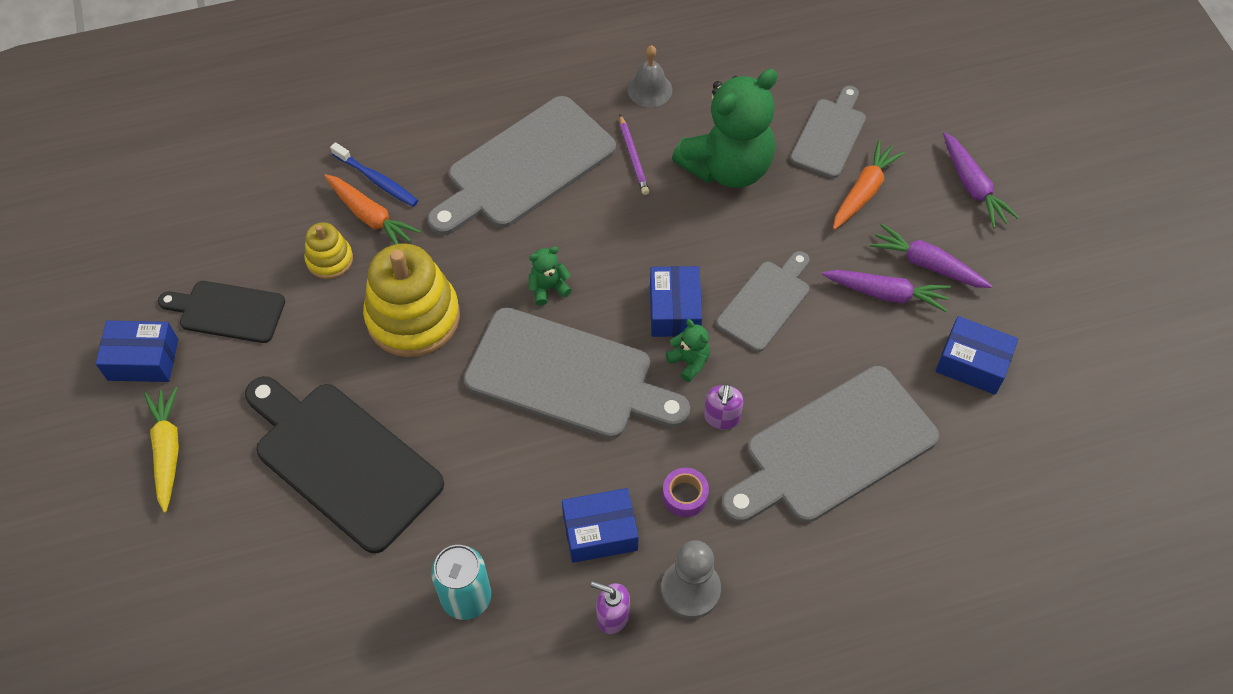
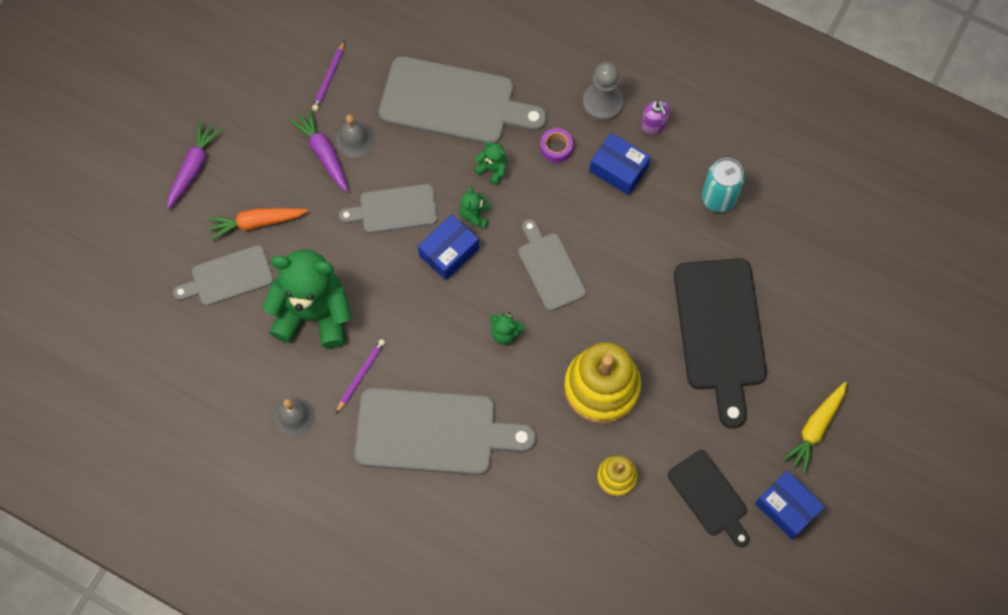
camera: 135 degrees left, 10 degrees up
orange carrot [324,174,421,244] -> none
blue toothbrush [330,142,418,207] -> none
grey cutting board [464,307,690,439] -> grey cutting board [518,219,586,311], size x0.57
purple soap dispenser [704,384,743,430] -> green teddy bear [474,141,507,185]
purple carrot [870,223,992,288] -> none
blue box [936,316,1018,395] -> purple pencil [312,40,345,111]
none -> grey bell [336,114,374,158]

